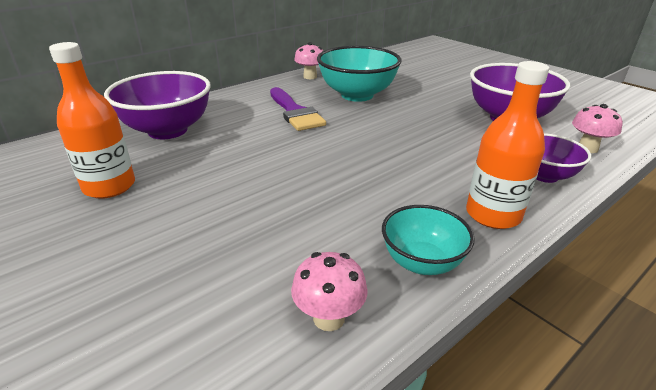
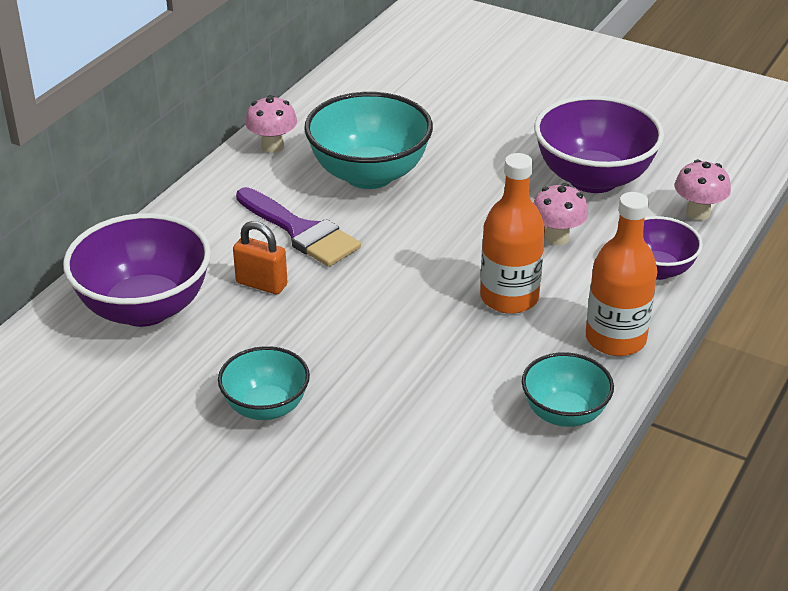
camera: 20 degrees left, 5 degrees up
orange bottle [49,42,135,199] -> orange bottle moved to [480,153,545,314]
pink mushroom [291,252,368,331] -> pink mushroom moved to [534,183,588,245]
none -> turquoise bowl [218,346,310,420]
none -> orange padlock [233,221,287,294]

